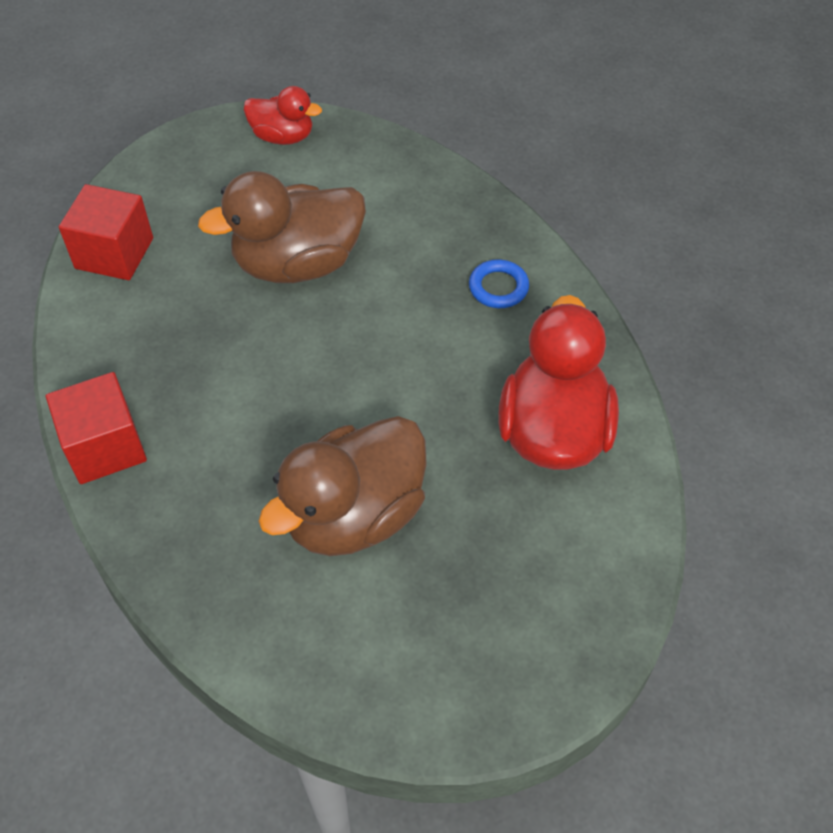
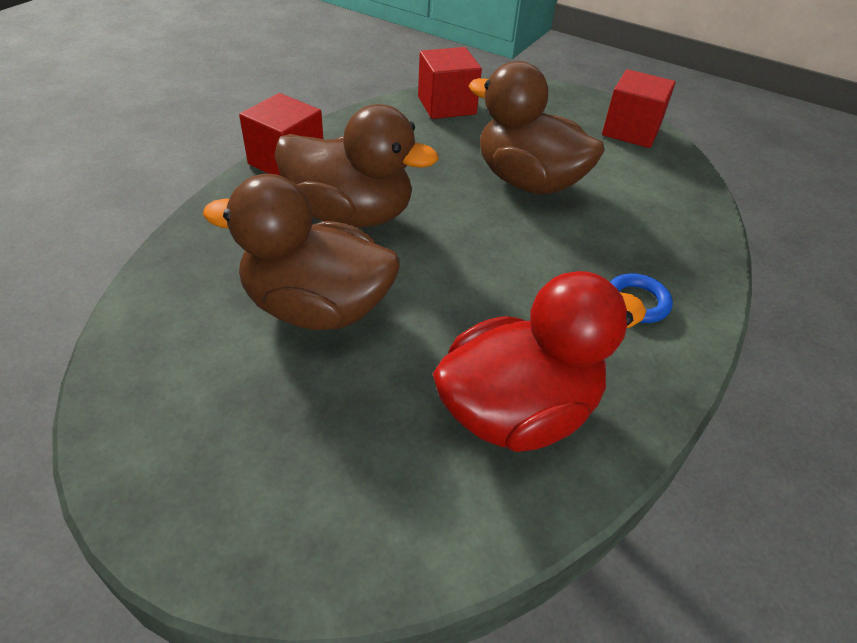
camera: 55 degrees right, 10 degrees down
red duck [244,86,322,145] -> red cube [602,69,676,148]
none -> brown duck [275,104,439,227]

